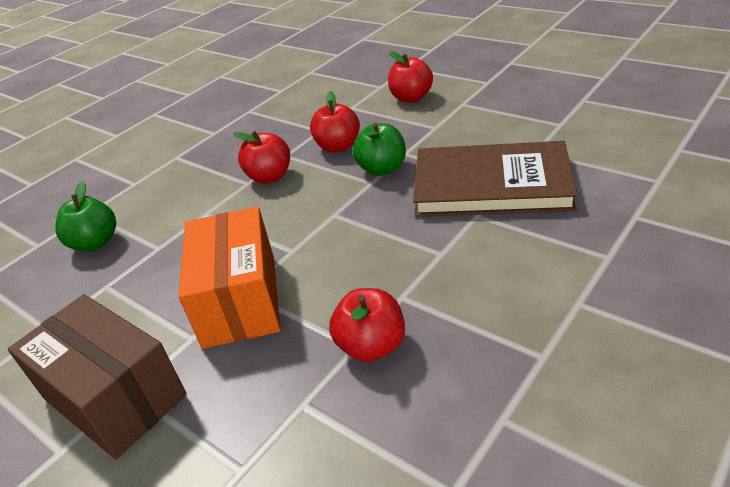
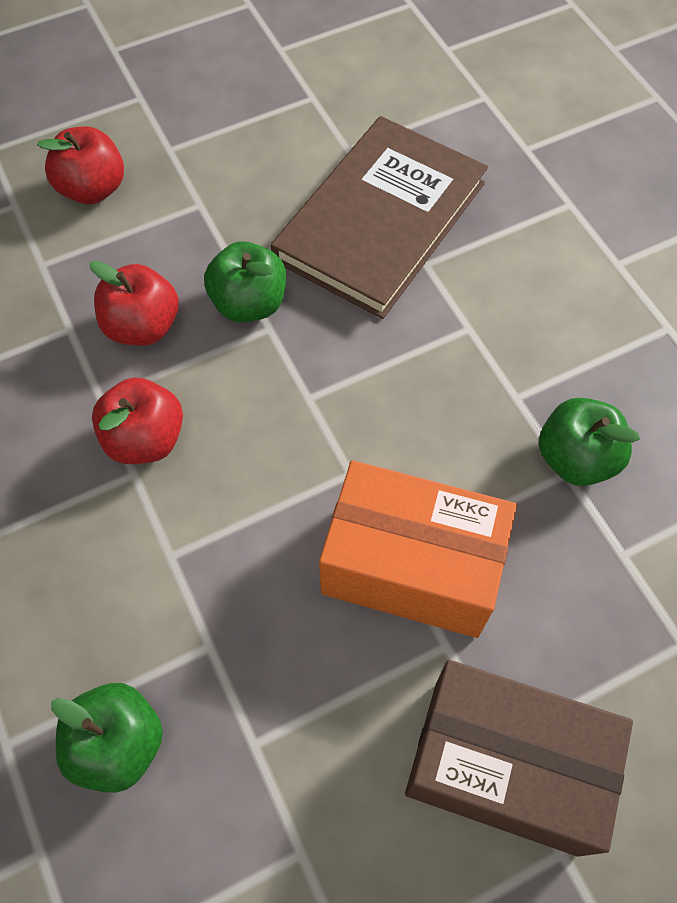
camera: 70 degrees left, 25 degrees up
brown box [8,294,187,459] -> brown box turned 45 degrees clockwise [405,660,633,857]
red apple [329,288,405,362] -> green apple [539,398,640,486]

